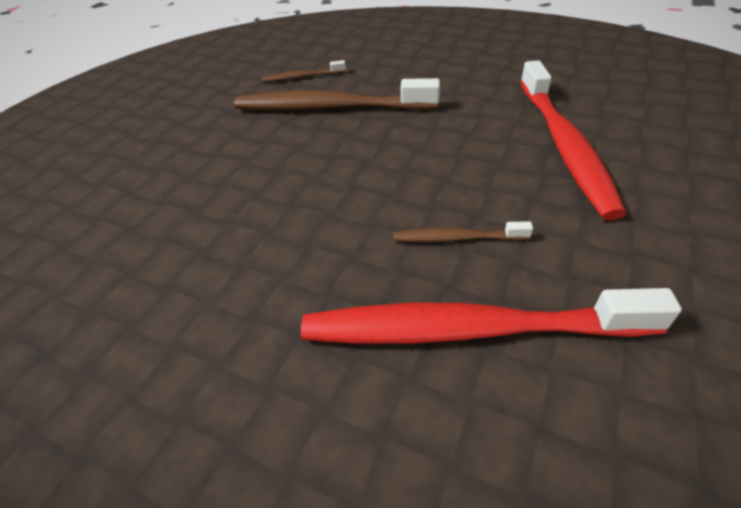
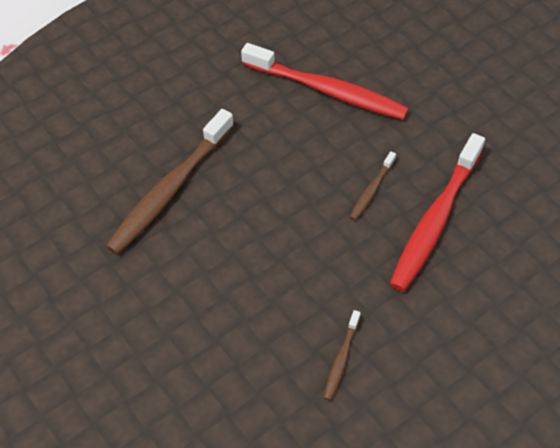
camera: 65 degrees left, 10 degrees up
brown toothbrush [262,60,346,82] -> brown toothbrush moved to [324,310,361,401]

